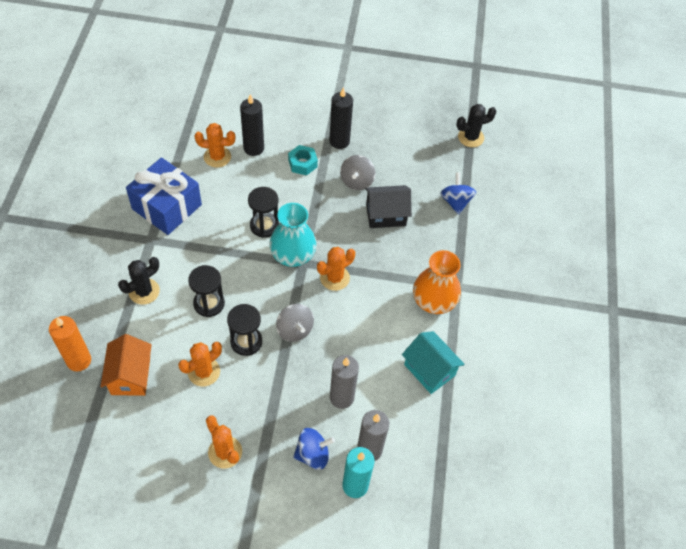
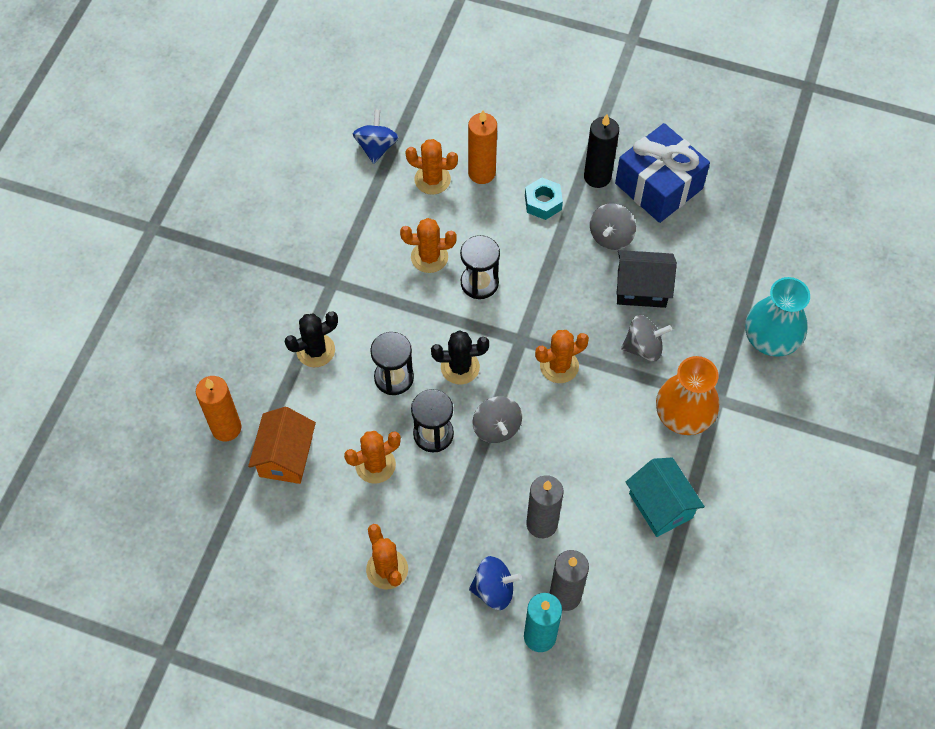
camera: 15 degrees right, 5 degrees up
blue gift [126,157,202,235] -> blue gift moved to [615,123,710,223]
black candle [240,94,264,156] -> orange candle [468,110,497,184]
turquoise vase [269,203,317,267] -> turquoise vase moved to [745,277,810,357]
blue spinning top [440,173,476,215] -> blue spinning top moved to [353,109,399,164]
black cactus [456,104,497,147] -> black cactus moved to [431,330,489,385]
none -> orange cactus [400,218,456,273]
none -> grey spinning top [621,315,672,361]

